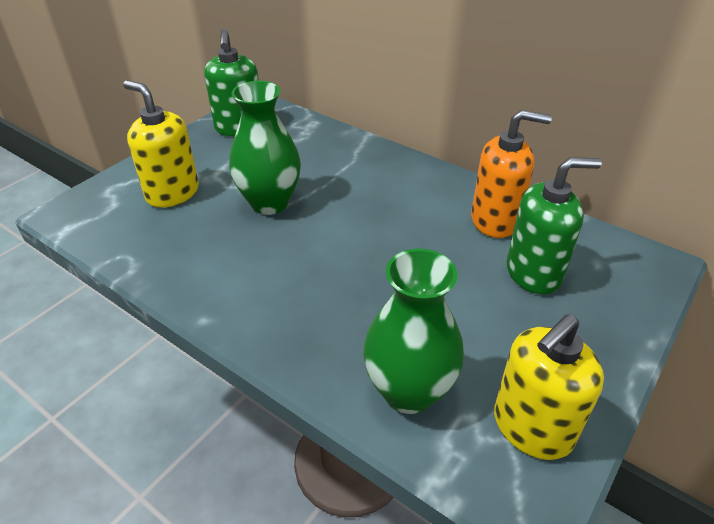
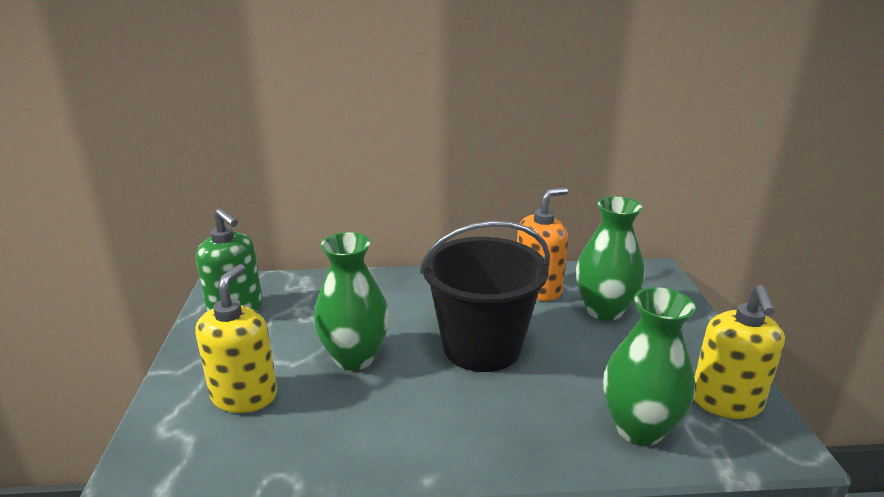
camera: 40 degrees left, 15 degrees down
yellow soap dispenser [123,80,199,208] -> yellow soap dispenser turned 105 degrees clockwise [195,264,277,413]
green soap dispenser [507,157,602,295] -> green vase [576,196,645,321]
none -> black bucket [420,221,550,372]

